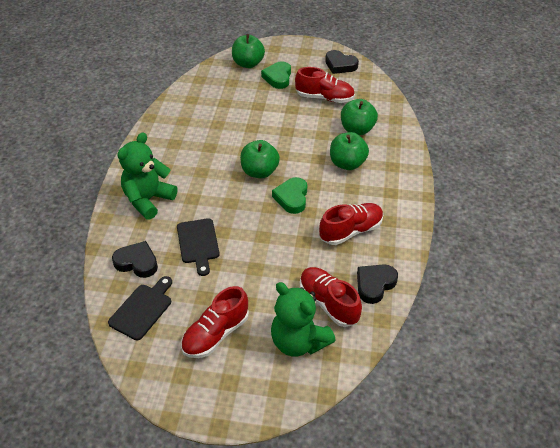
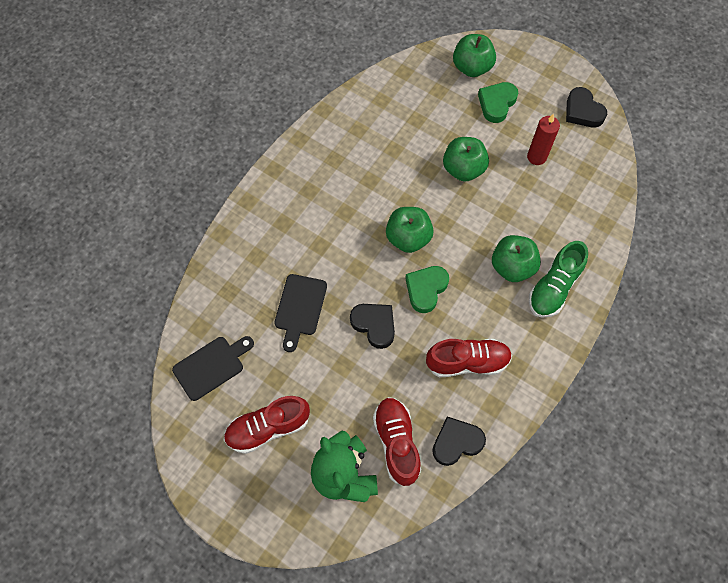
camera: 25 degrees right, 20 degrees up
black heart [112,241,158,278] -> black heart moved to [350,304,395,349]
green teddy bear [117,132,177,220] -> none
red shoe [295,67,355,103] -> red candle [527,114,560,165]
green apple [341,99,378,135] -> green apple moved to [443,137,489,182]
none -> green shoe [529,241,588,317]

